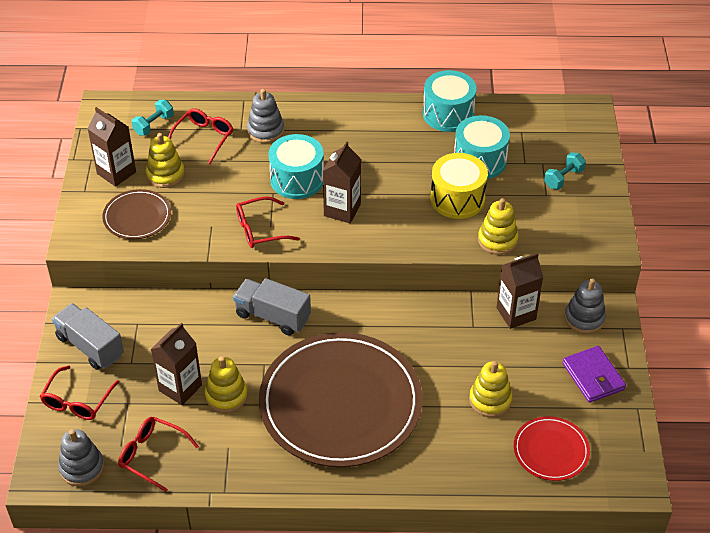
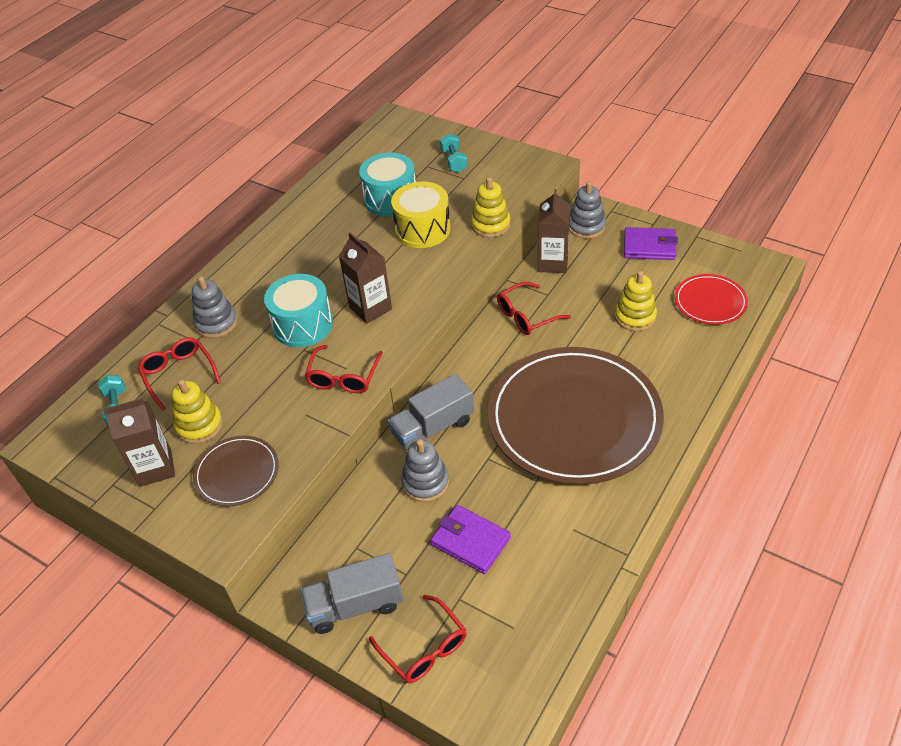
camera: 55 degrees left, 0 degrees up
grey stacking toy [58,429,104,487] -> grey stacking toy moved to [401,439,449,502]
red glasses [118,417,199,492] -> red glasses moved to [497,282,571,335]
brown carton [151,323,202,405] -> purple wallet [431,505,511,574]
yellow stacking toy [205,356,248,413] -> none
turquoise drum [423,70,477,132] -> none

